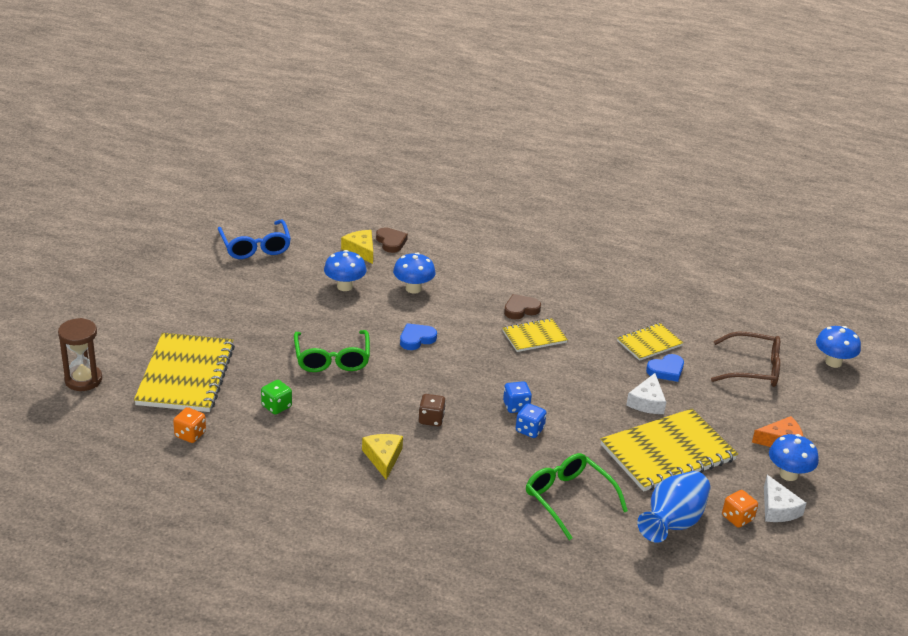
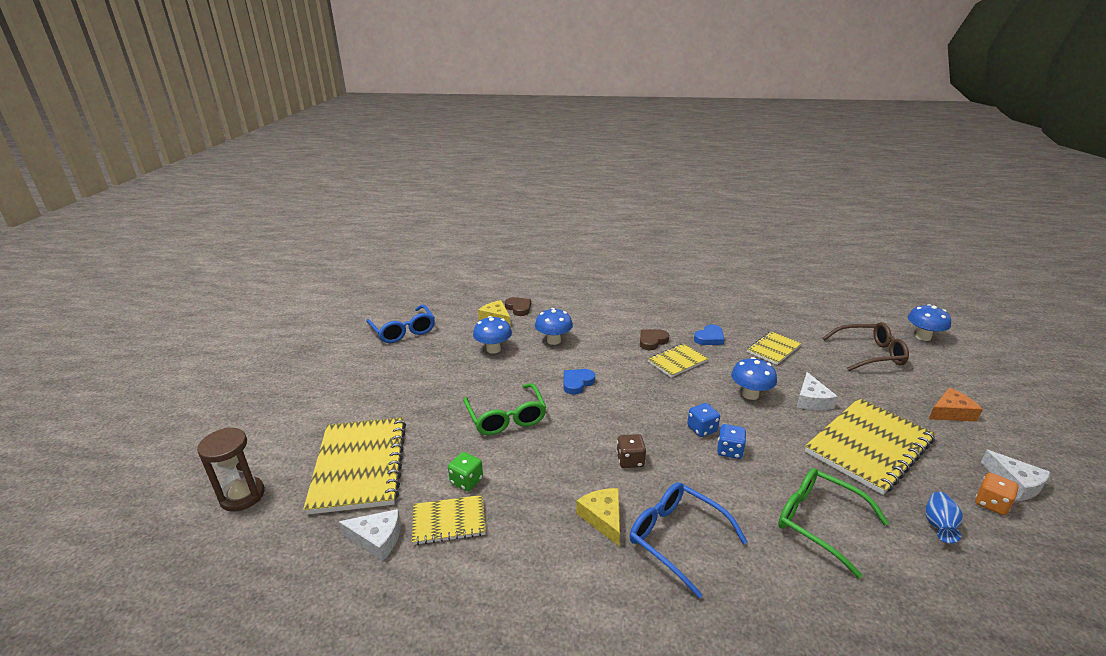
camera: 10 degrees left, 5 degrees down
orange dice [173,407,206,443] -> white cheese [339,509,401,561]
blue vase [637,471,710,543] -> blue vase [925,492,963,543], size x0.53
blue heart [646,354,684,382] -> blue heart moved to [694,324,725,345]
blue mushroom [769,434,819,481] -> blue mushroom moved to [731,357,777,400]
none -> yellow notebook [412,495,486,545]
none -> blue glasses [630,482,748,599]

